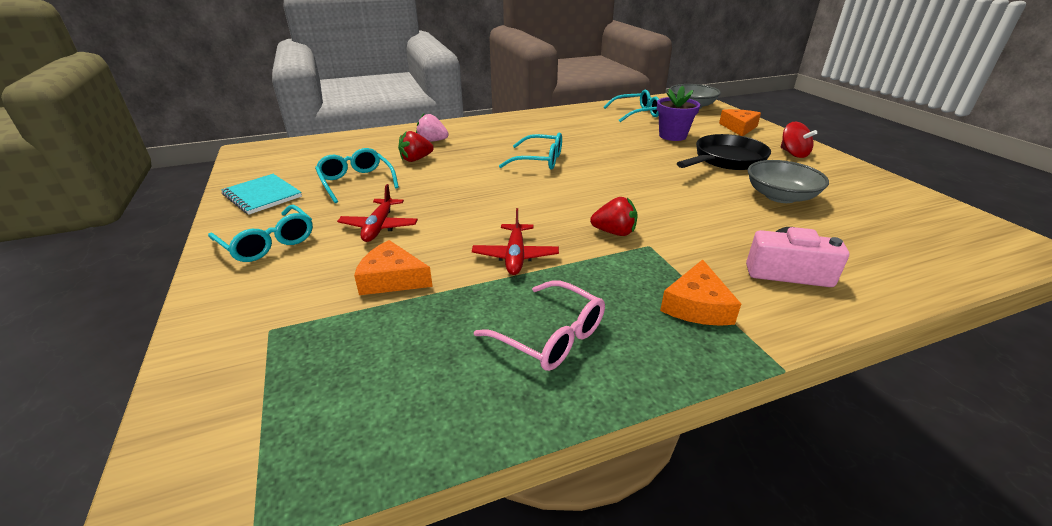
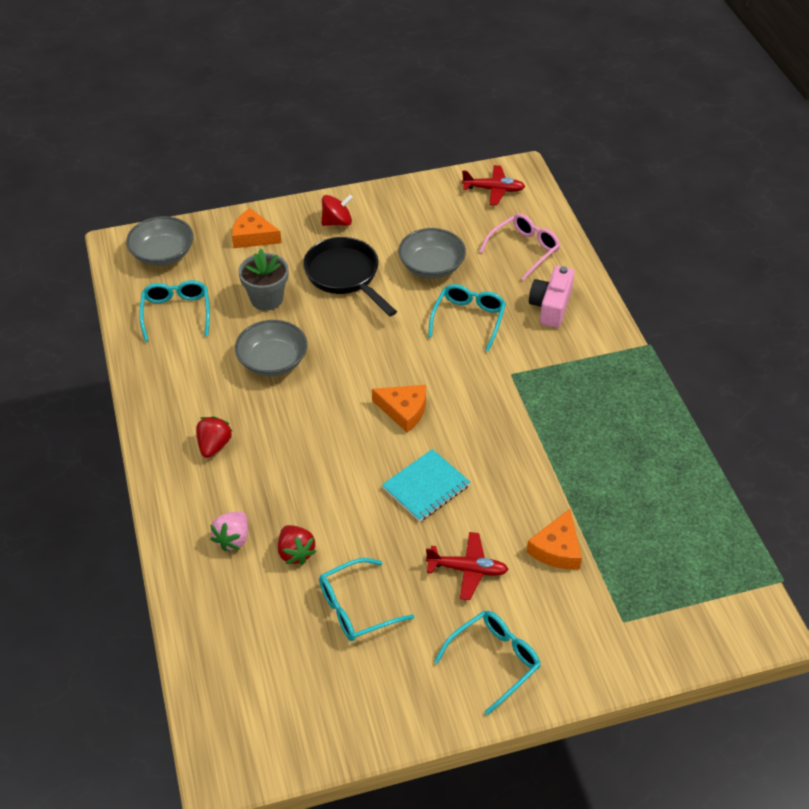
camera: 85 degrees left, 15 degrees up
turquoise notebook [221,174,302,215] -> turquoise notebook moved to [382,449,470,522]
red plane [472,208,559,275] -> red plane moved to [462,165,525,205]
pink glasses [474,280,605,371] -> pink glasses moved to [479,213,560,281]
turquoise glasses [499,132,562,169] -> turquoise glasses moved to [428,284,506,351]
red strawberry [590,197,638,236] -> red strawberry moved to [196,416,232,458]
purple flower pot [657,86,700,141] -> grey flower pot [238,249,289,311]
orange cheese [660,259,741,326] -> orange cheese moved to [372,385,426,432]
none -> grey bowl [235,320,307,376]

